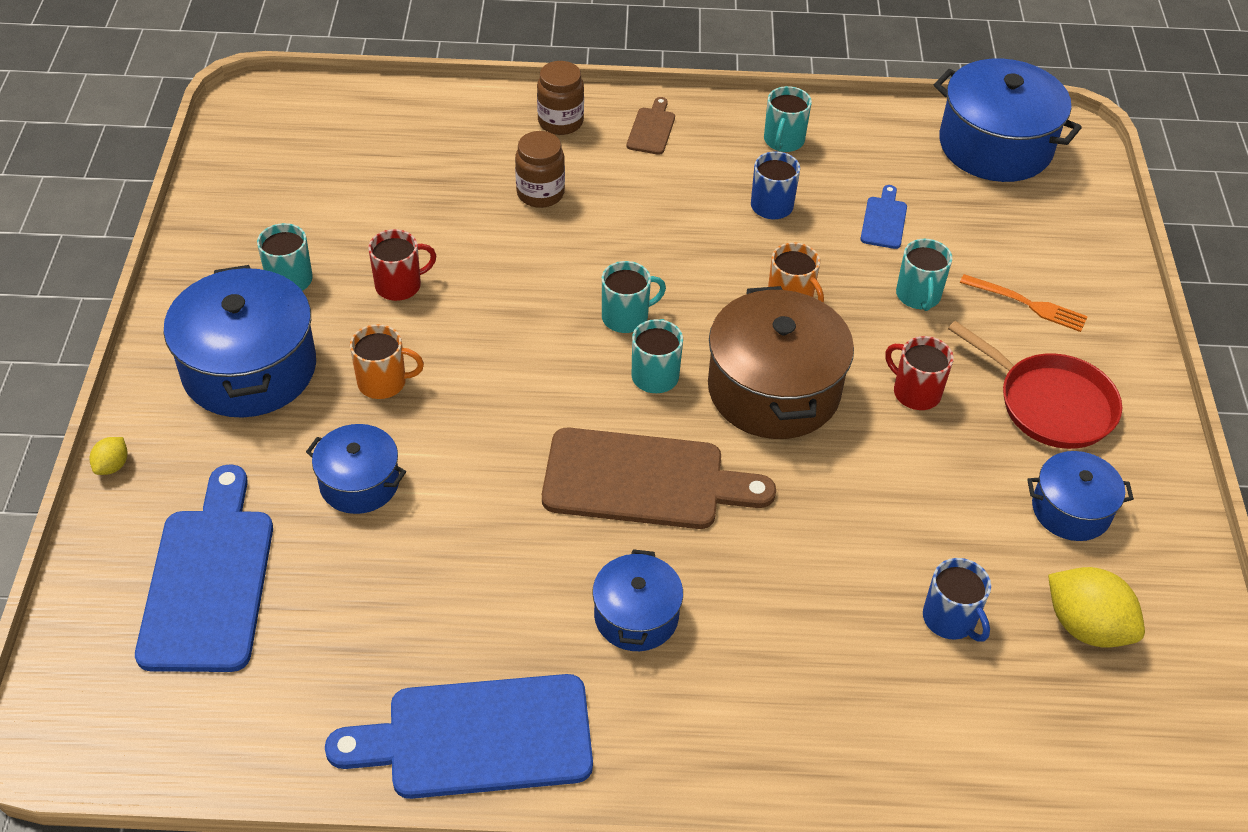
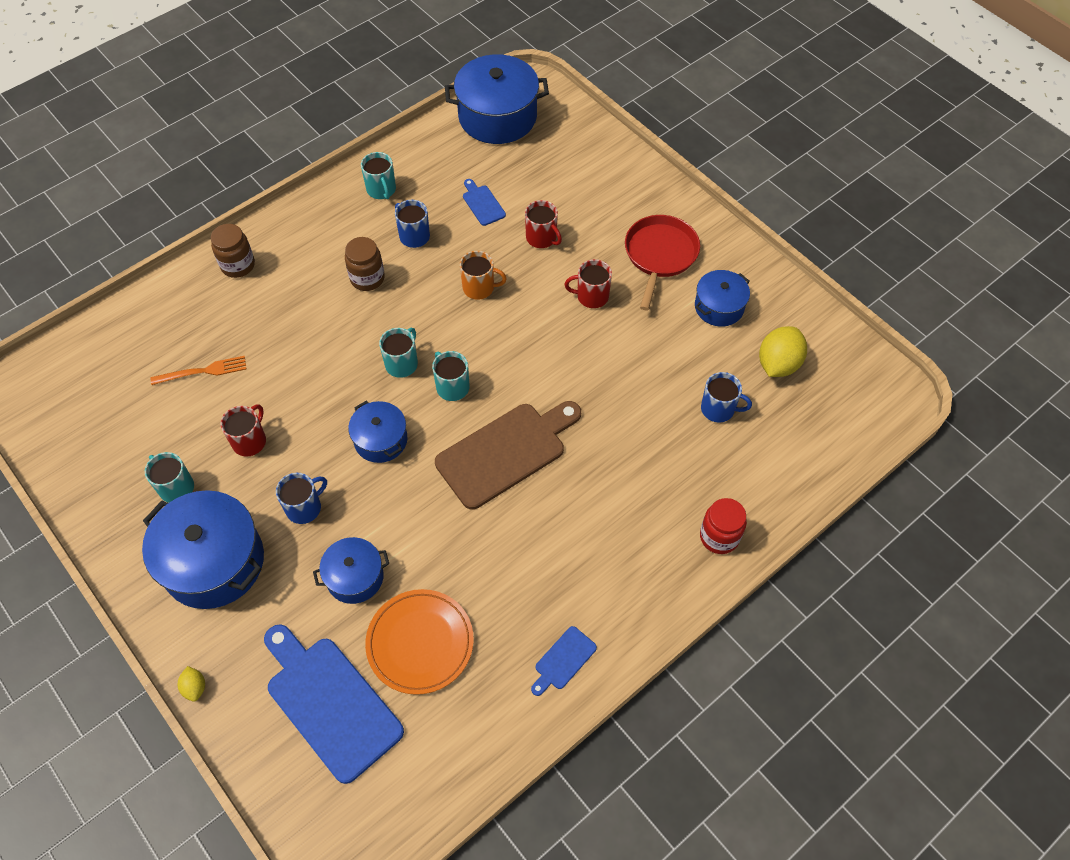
camera: 40 degrees left, 10 degrees up
blue cutting board [325,674,593,799] -> blue cutting board [531,626,597,696], size x0.45
orange mug [350,324,424,399] -> blue mug [276,473,327,524]
brown jar [515,131,565,208] -> brown jar moved to [345,237,385,291]
blue pot [592,549,683,651] -> blue pot moved to [348,401,407,463]
brown cutting board [627,97,675,155] -> none
brown pot [708,286,854,439] -> none
turquoise mug [896,239,953,311] -> red mug [525,200,562,248]
red pan [948,321,1122,449] -> red pan turned 75 degrees counterclockwise [625,215,700,310]
orange fork [960,274,1088,332] -> orange fork moved to [151,356,247,385]
yellow lemon [1048,567,1145,647] -> yellow lemon turned 60 degrees counterclockwise [759,326,807,377]
none -> orange plate [365,589,474,695]
none -> red jar [700,498,747,554]

